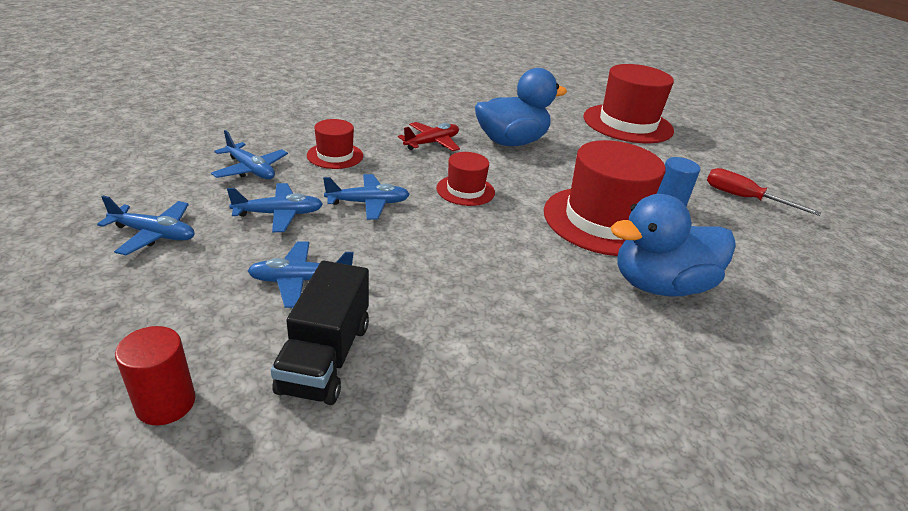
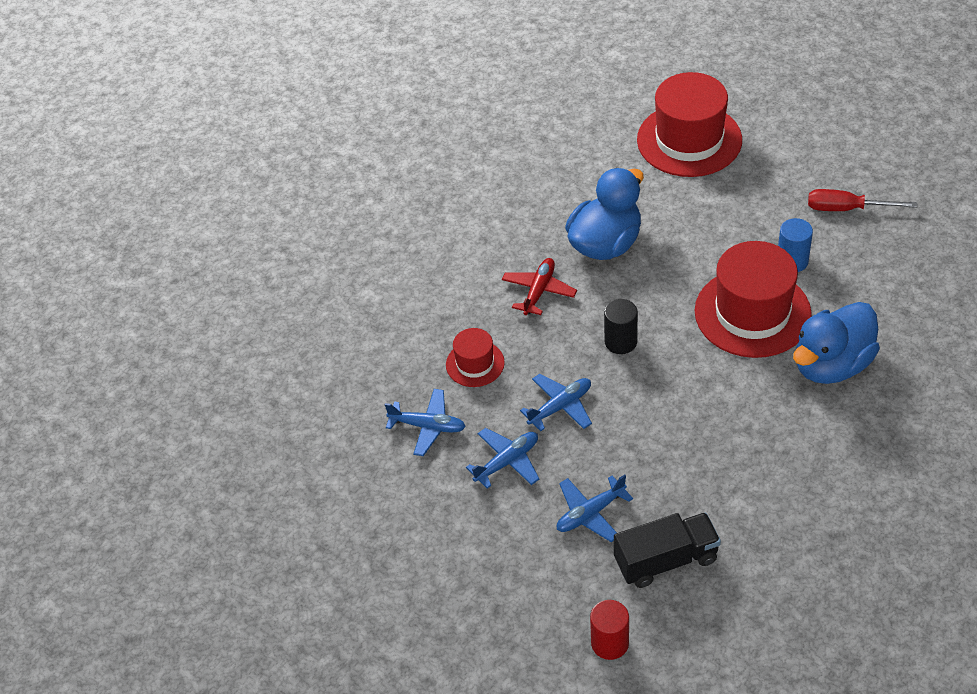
camera: 20 degrees left, 15 degrees up
blue plane [97,196,195,255] -> none
black truck [271,261,369,405] -> black truck turned 90 degrees counterclockwise [614,512,721,588]
red hat [436,152,495,206] -> black cylinder [604,299,638,354]

